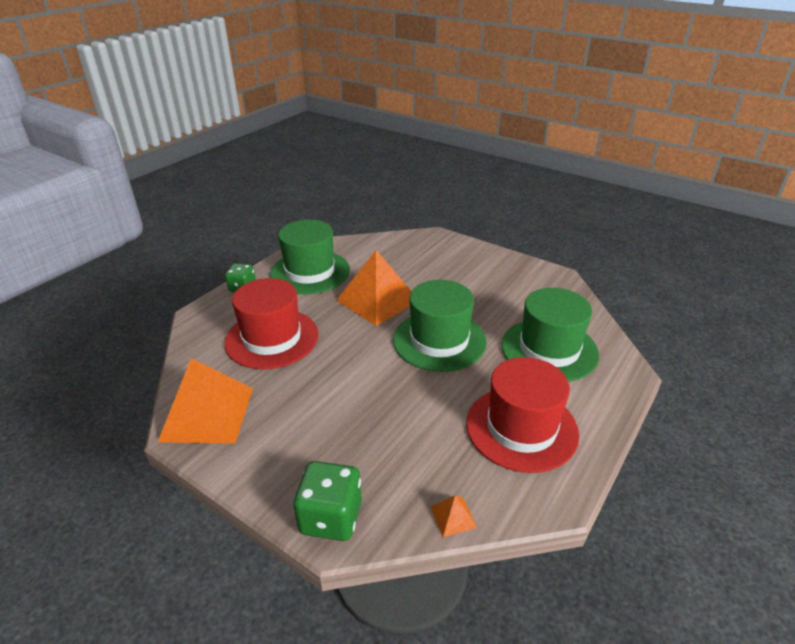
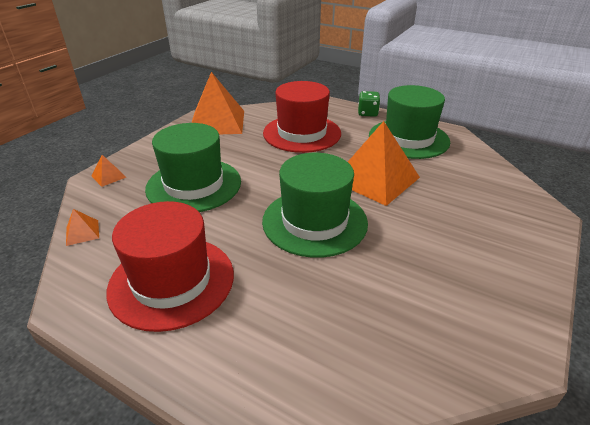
camera: 85 degrees right, 0 degrees up
green dice [293,461,362,541] -> orange pyramid [92,155,126,187]
green hat [502,288,599,382] -> green hat moved to [145,123,241,212]

